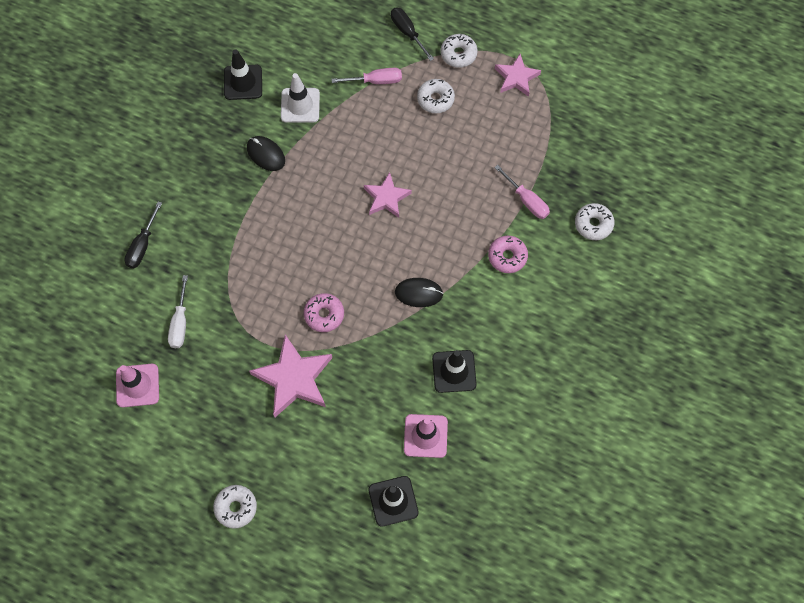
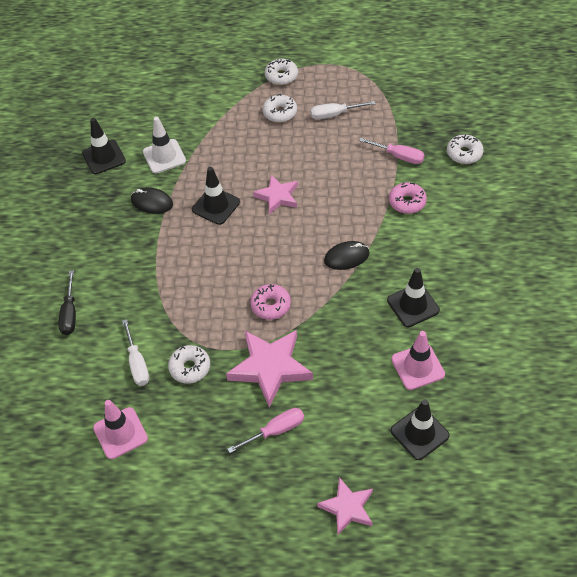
camera: 20 degrees left, 15 degrees down
white donut [213,485,257,529] -> white donut moved to [168,345,210,384]
pink screwdriver [332,68,402,84] -> pink screwdriver moved to [228,408,304,453]
black screwdriver [391,7,434,61] -> none
pink star [495,54,541,97] -> pink star moved to [317,477,373,536]
none -> black traffic cone [192,167,240,225]
none -> white screwdriver [311,101,375,120]

